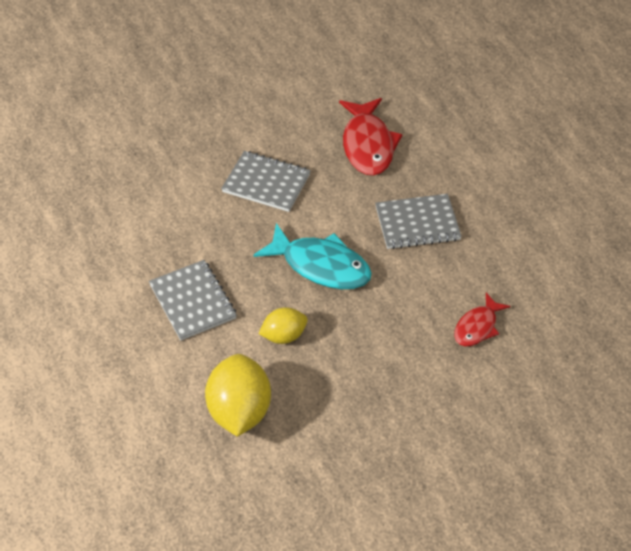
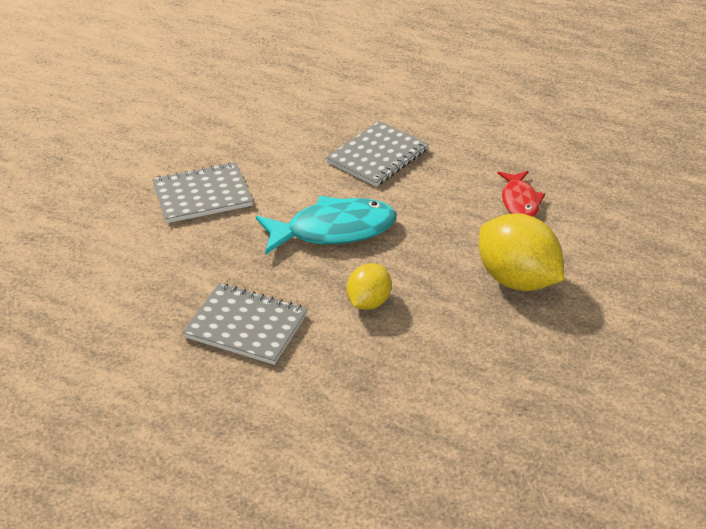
camera: 40 degrees left, 10 degrees down
yellow lemon [205,354,271,437] -> yellow lemon moved to [479,214,564,291]
red fish [339,98,402,176] -> none

